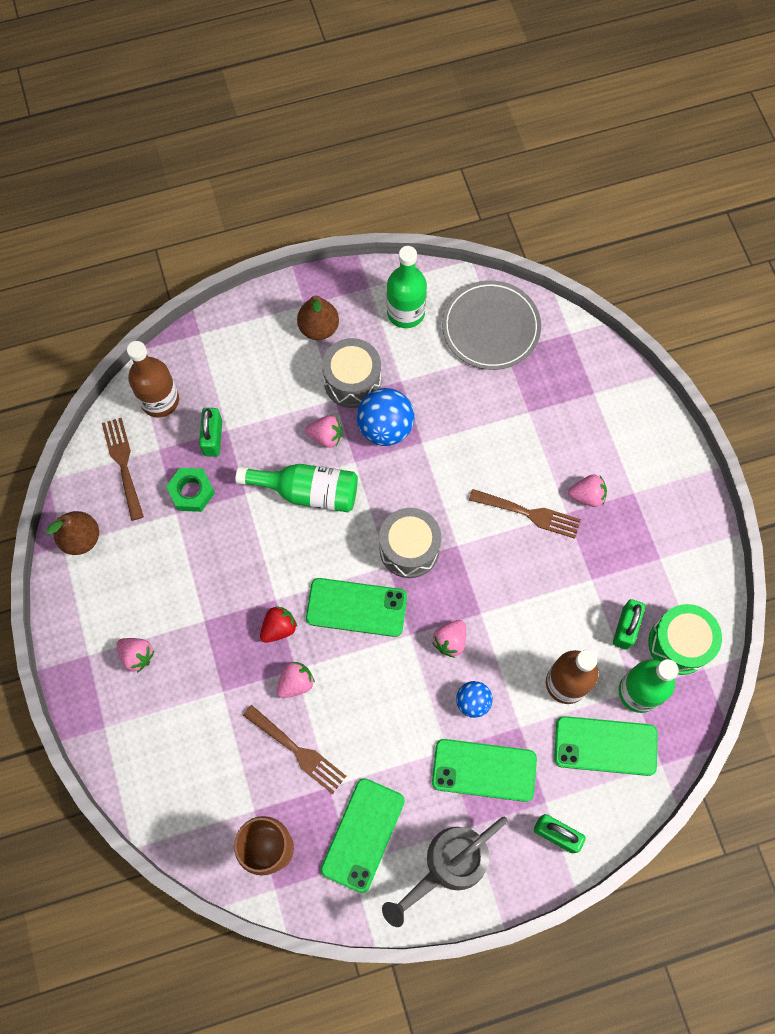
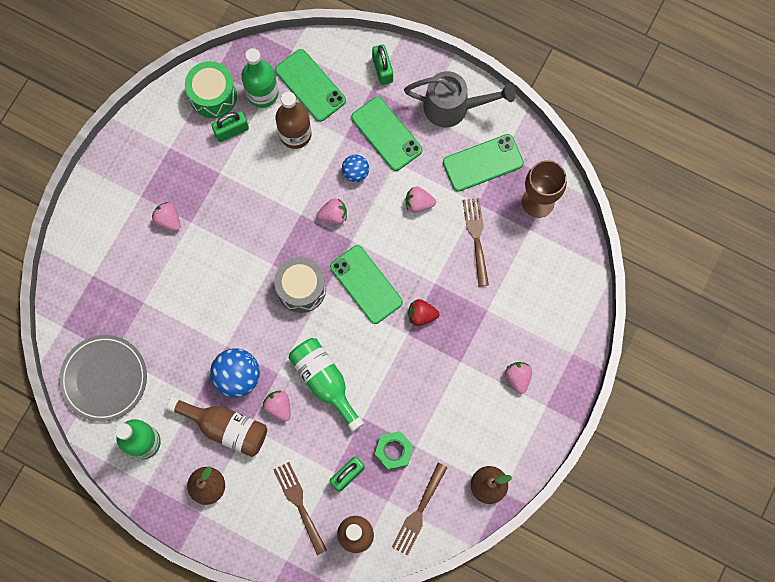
camera: 135 degrees left, 5 degrees up
pink strawberry [277,662,315,698] -> pink strawberry moved to [406,186,436,213]
grey drum [322,338,381,408] -> brown bottle [167,396,267,457]
brown fork [469,489,581,539] -> brown fork moved to [273,462,327,555]

